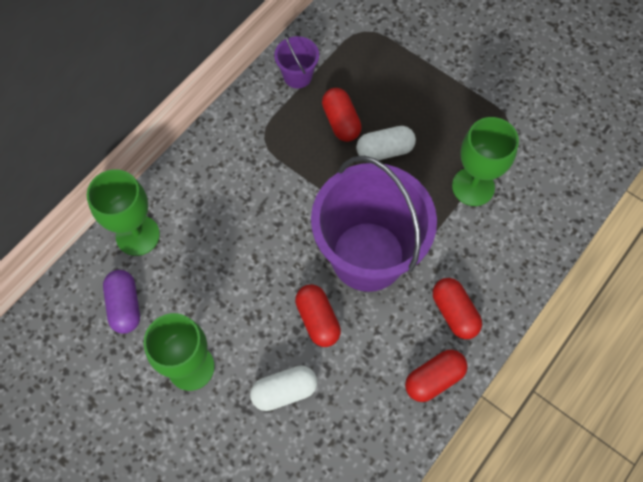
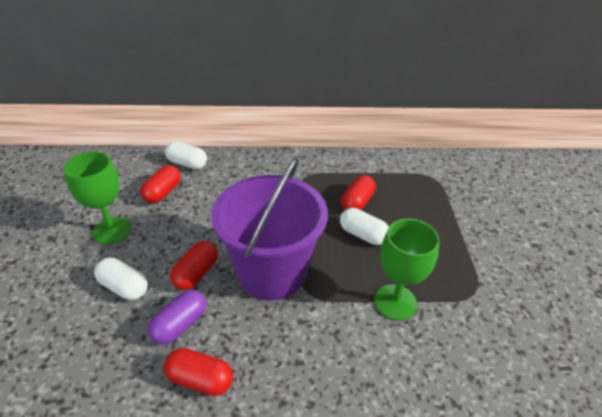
camera: 50 degrees right, 25 degrees down
green goblet [87,169,160,256] -> white capsule [165,141,207,169]
purple capsule [103,270,140,334] -> purple capsule moved to [147,290,206,345]
purple bucket [274,34,319,88] -> none
red capsule [433,278,482,339] -> red capsule moved to [140,165,181,203]

